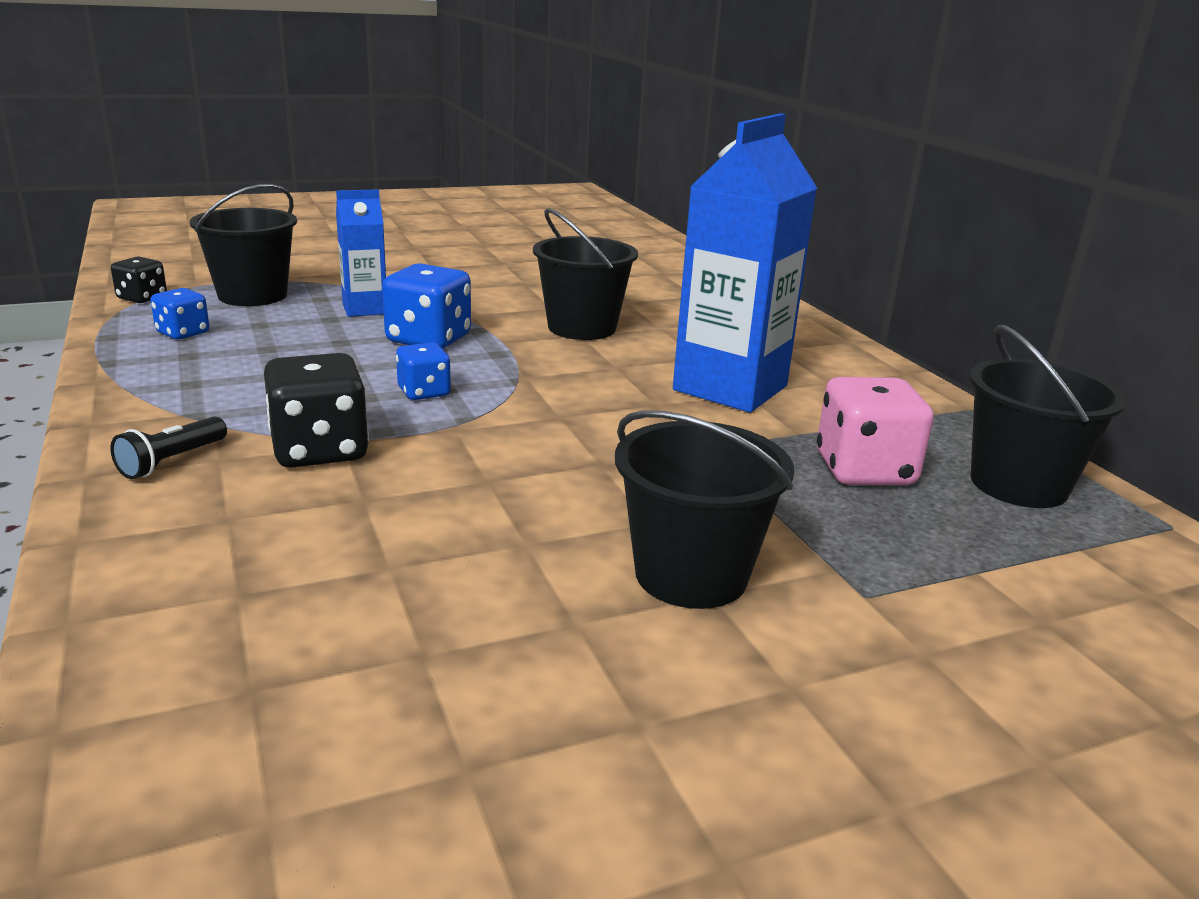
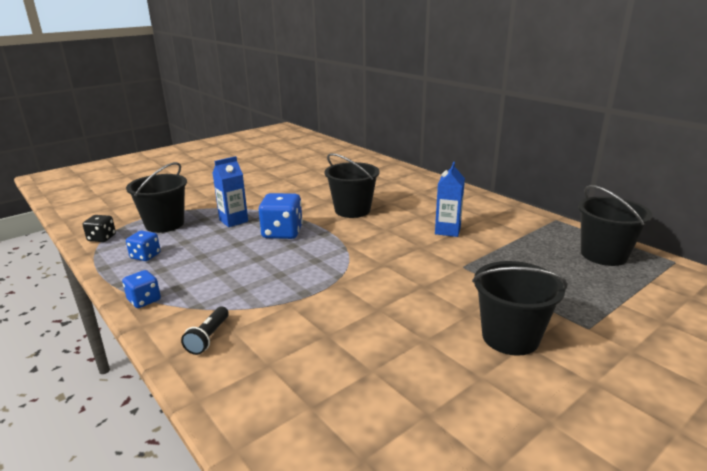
camera: 15 degrees left, 0 degrees up
black dice [264,353,369,468] -> none
blue dice [396,342,451,400] -> blue dice moved to [122,270,161,308]
blue carton [673,113,817,413] -> blue carton [435,162,465,237], size x0.53
pink dice [817,377,933,485] -> none

